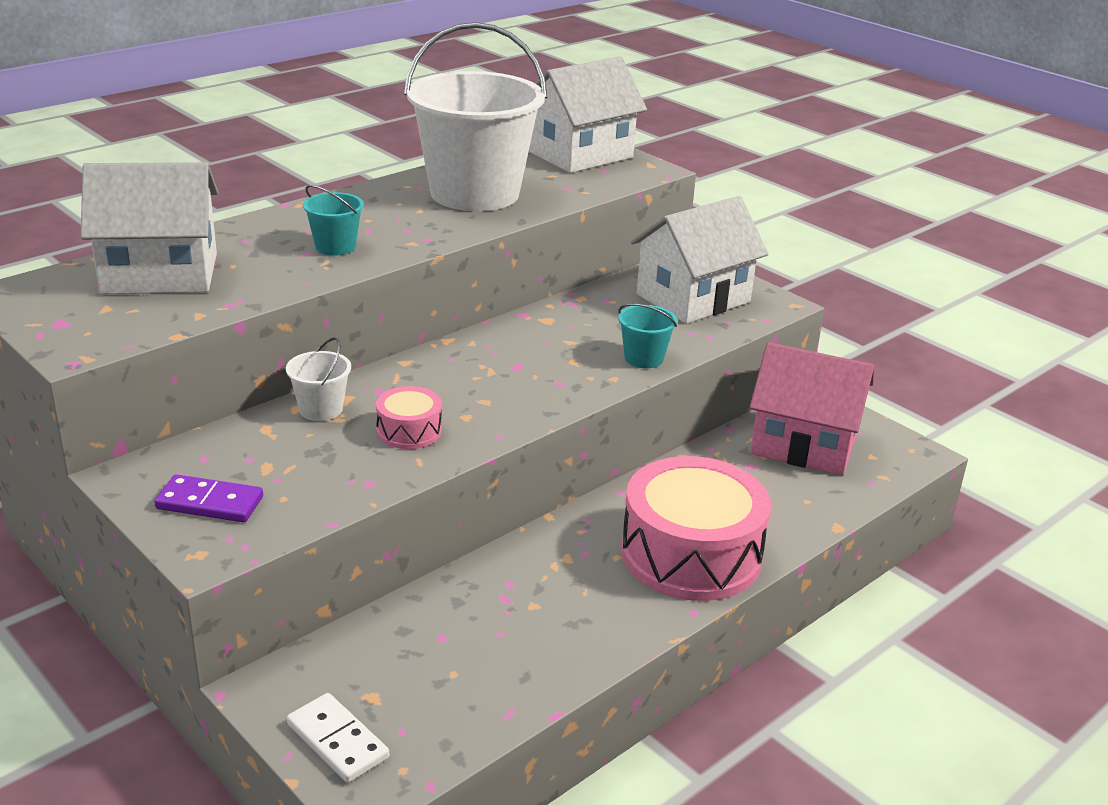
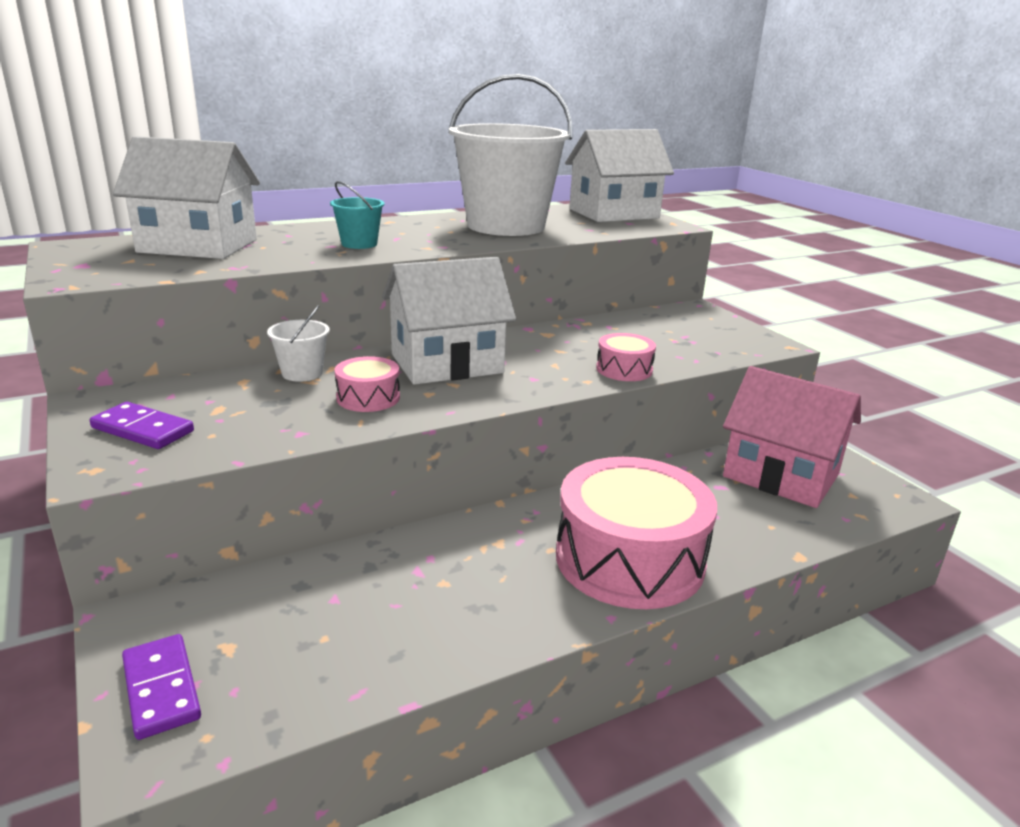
camera: 15 degrees right, 5 degrees down
white domino [287,693,389,783] -> purple domino [122,634,201,740]
turquoise bucket [618,303,677,368] -> pink drum [596,333,656,381]
white house [630,196,768,324] -> white house moved to [382,257,516,385]

